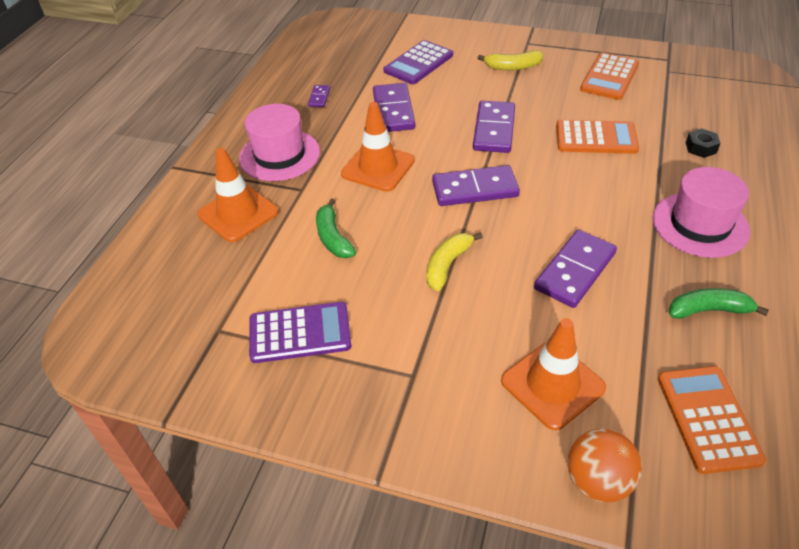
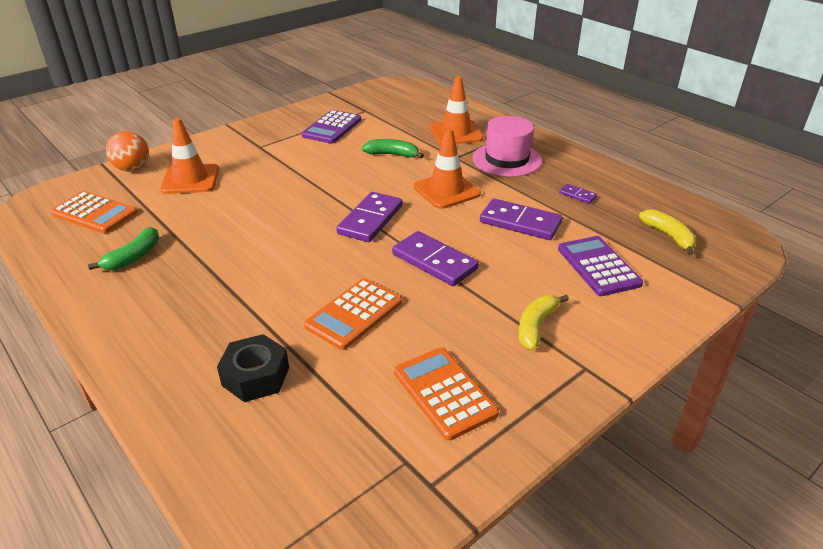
camera: 120 degrees right, 10 degrees down
yellow banana [426,232,483,291] -> yellow banana moved to [639,209,696,255]
purple domino [534,230,617,308] -> none
pink hat [653,167,750,258] -> none
black nut [686,128,721,158] -> black nut [217,334,289,402], size x1.67

